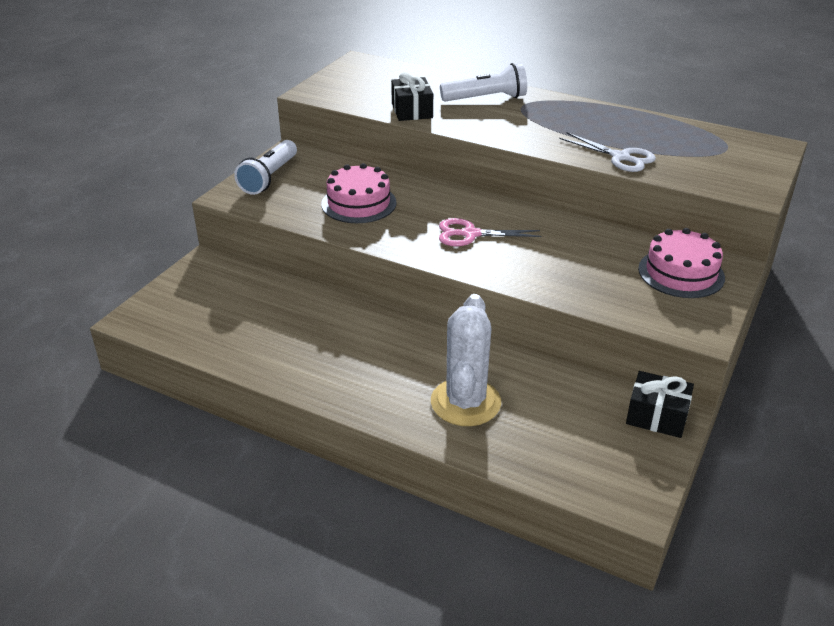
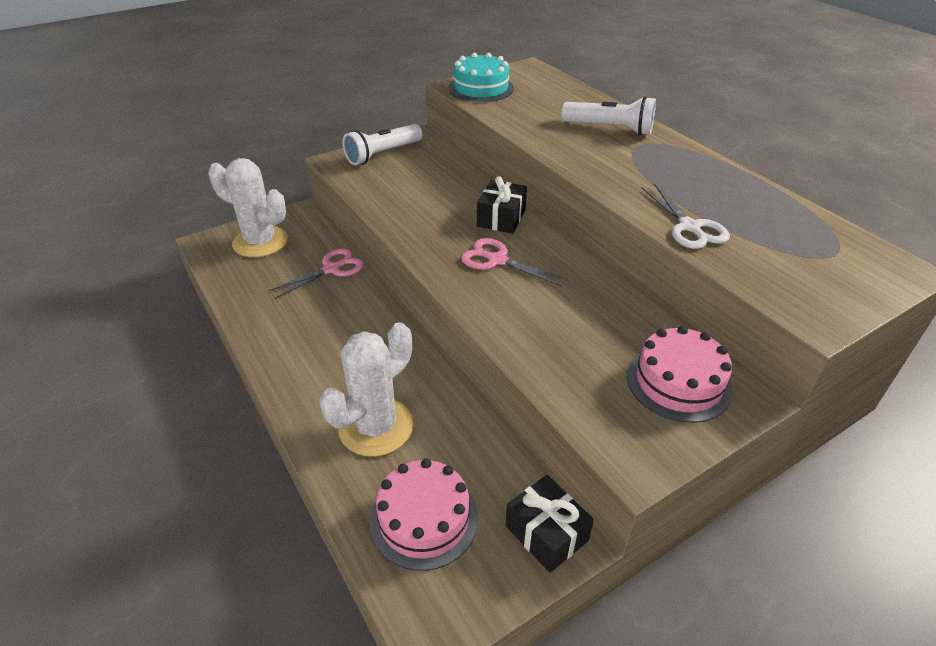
camera: 30 degrees right, 5 degrees up
pink cake [321,163,397,223] -> pink cake moved to [370,458,478,571]
black gift [391,72,433,121] -> black gift moved to [477,176,527,234]
none -> white cactus [208,158,288,258]
none -> pink scissors [268,249,364,299]
none -> turquoise cake [448,53,514,102]

